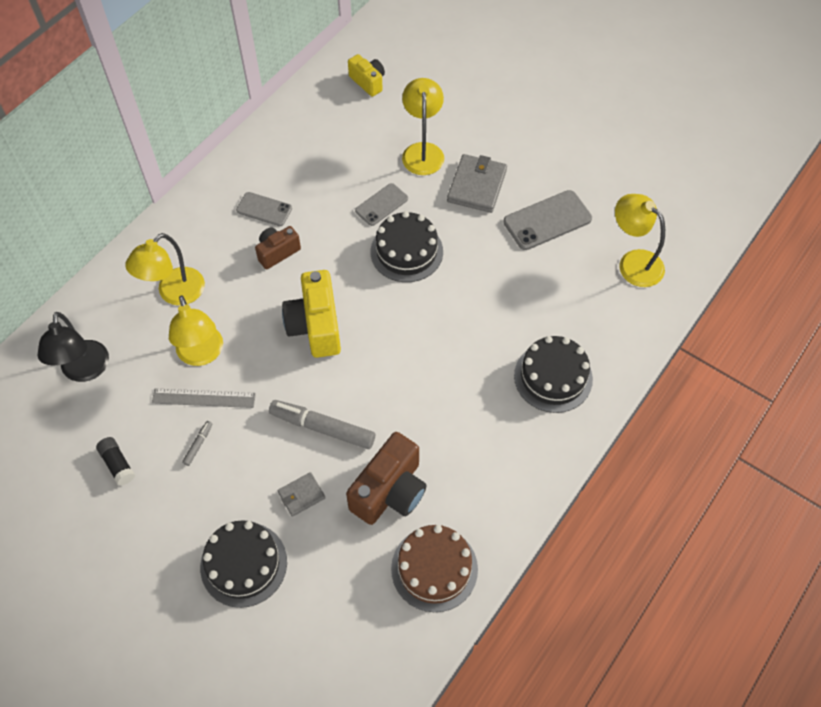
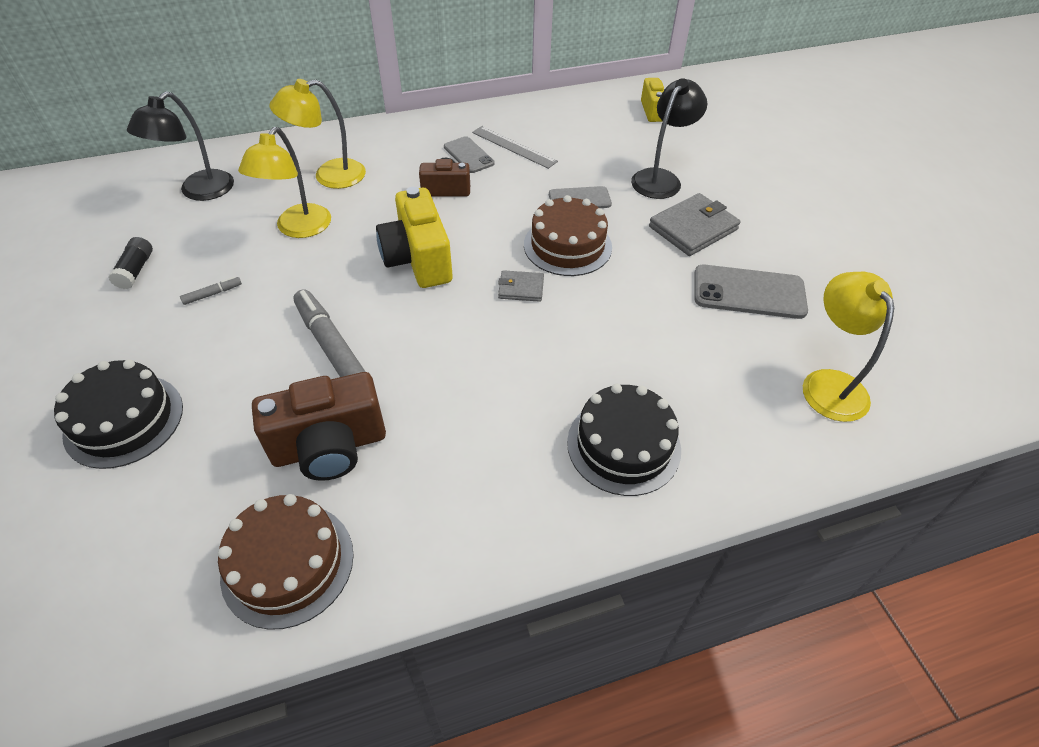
camera: 35 degrees right, 10 degrees down
grey ruler [152,388,256,408] -> grey ruler moved to [472,126,558,169]
grey wallet [278,472,325,517] -> grey wallet moved to [498,270,544,302]
yellow camera [282,270,341,358] -> yellow camera turned 45 degrees counterclockwise [376,187,453,288]
black cake [371,211,443,282] -> brown cake [524,195,612,276]
yellow lamp [402,78,444,175] -> black lamp [631,78,707,199]

